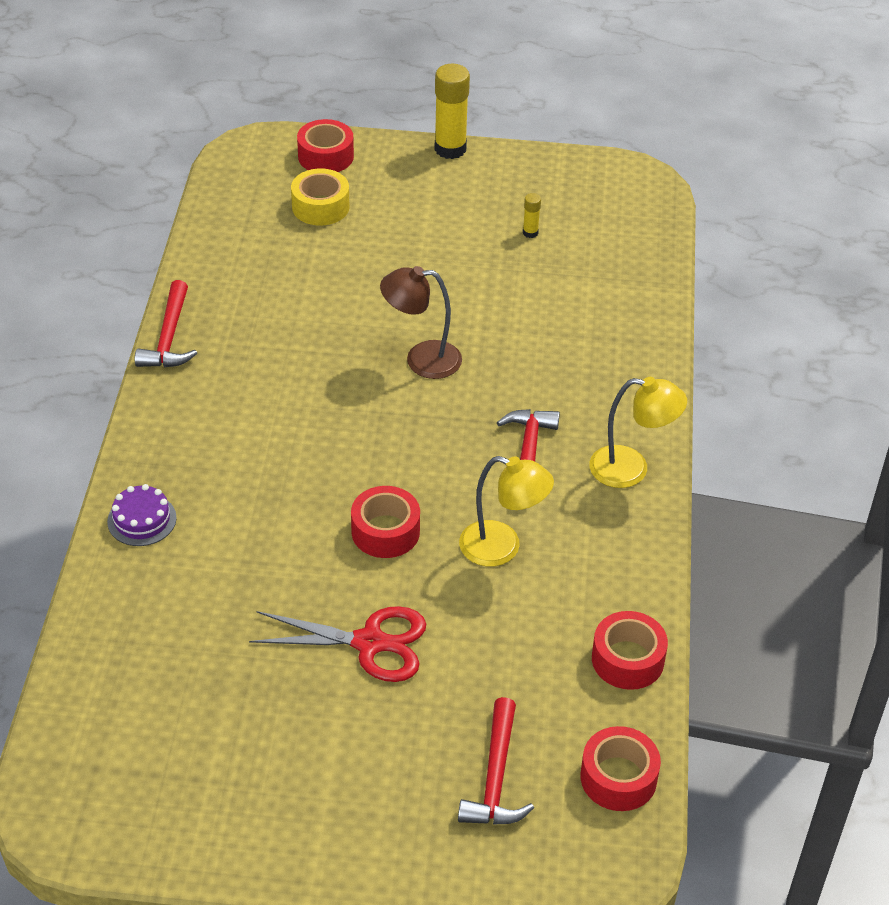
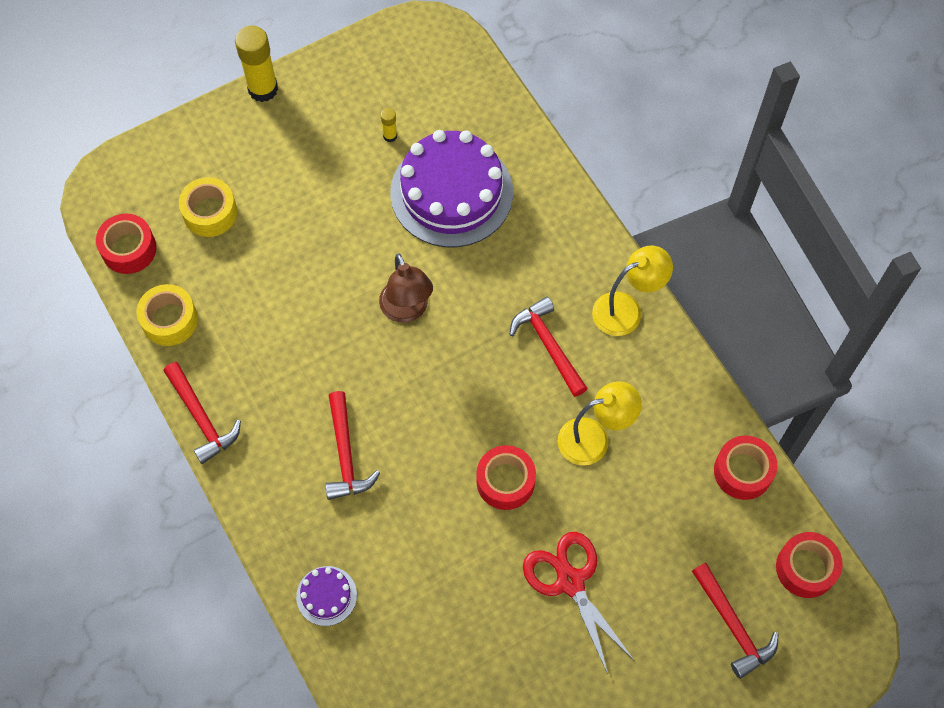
camera: 35 degrees left, 20 degrees up
red scissors [249,606,426,682] -> red scissors turned 90 degrees counterclockwise [523,532,635,676]
red tape [297,119,354,172] -> red tape moved to [96,213,156,274]
brown lamp [380,266,462,379] -> brown lamp turned 75 degrees counterclockwise [379,253,433,323]
none -> yellow tape [137,284,198,346]
none -> red hammer [325,391,380,500]
none -> purple cake [390,130,513,247]

